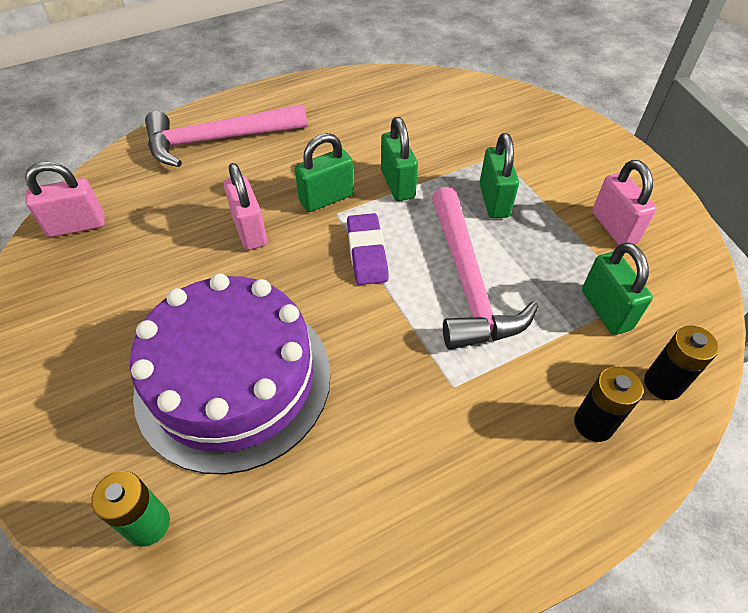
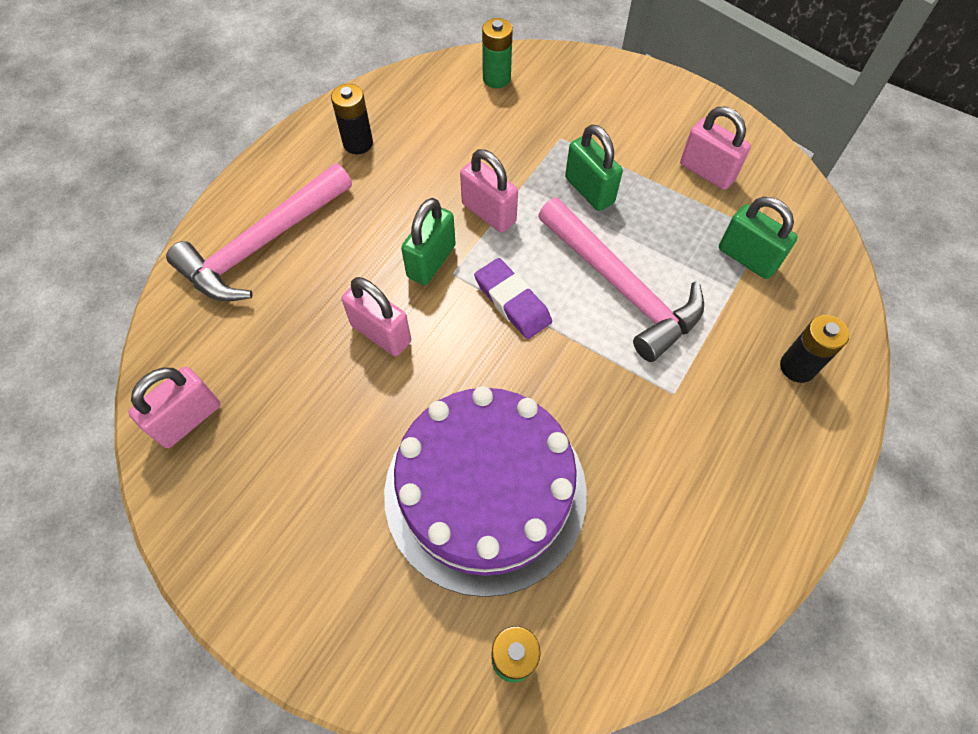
camera: 30 degrees left, 10 degrees up
green padlock [381,117,418,201] -> pink padlock [460,149,518,233]
black battery [644,326,719,400] -> black battery moved to [331,84,373,154]
none -> green battery [482,18,513,88]

